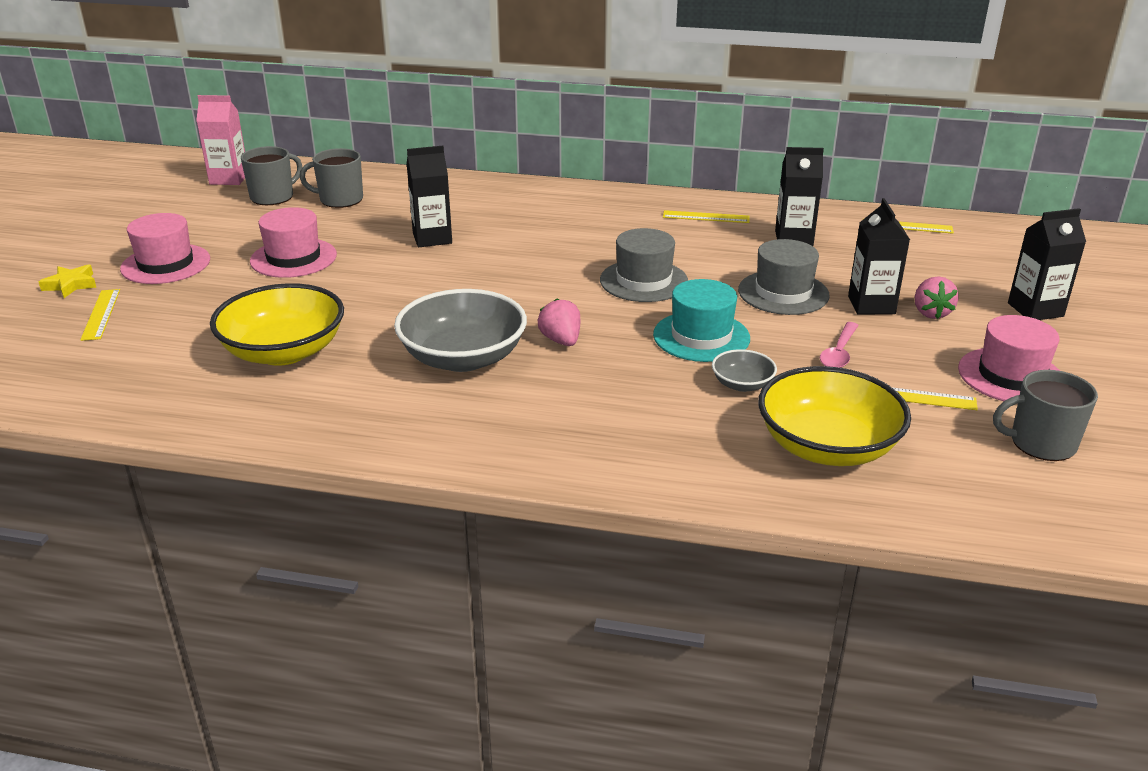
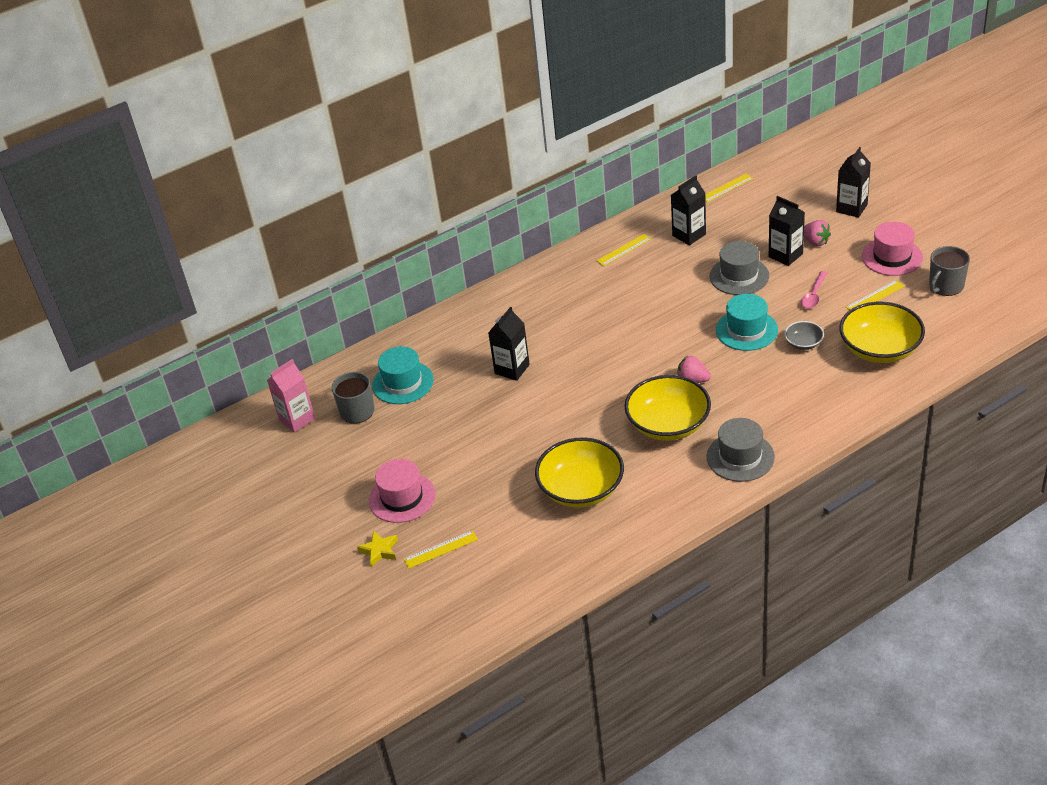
camera: 40 degrees left, 10 degrees up
yellow ruler [80,289,120,341] -> yellow ruler turned 60 degrees counterclockwise [403,530,478,569]
pink hat [250,207,337,278] -> none
grey mug [300,148,363,208] -> turquoise hat [372,346,434,404]
grey bowl [394,289,527,372] -> yellow bowl [624,375,711,441]
grey hat [600,228,688,302] -> grey hat moved to [706,418,775,482]
pink spoon [820,322,859,368] -> pink spoon turned 45 degrees clockwise [801,271,828,309]

